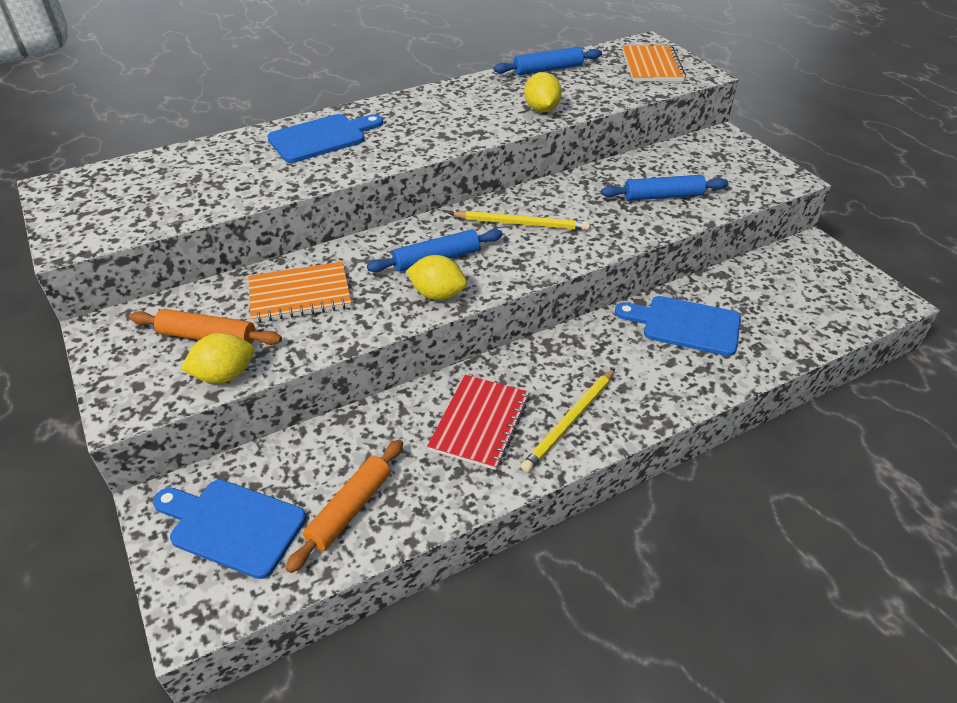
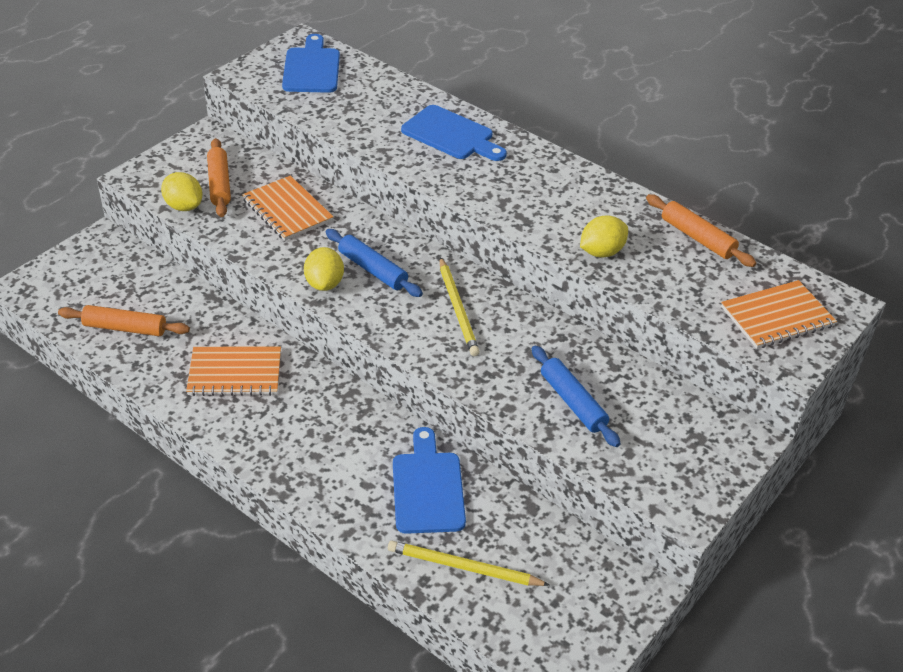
camera: 65 degrees right, 0 degrees up
blue cutting board [153,479,306,579] -> blue cutting board moved to [282,34,340,93]
red notebook [427,375,530,470] -> orange notebook [186,346,281,396]
blue rolling pin [494,47,602,75] -> orange rolling pin [646,194,756,267]
yellow pencil [521,369,615,473] -> yellow pencil moved to [388,541,550,586]

